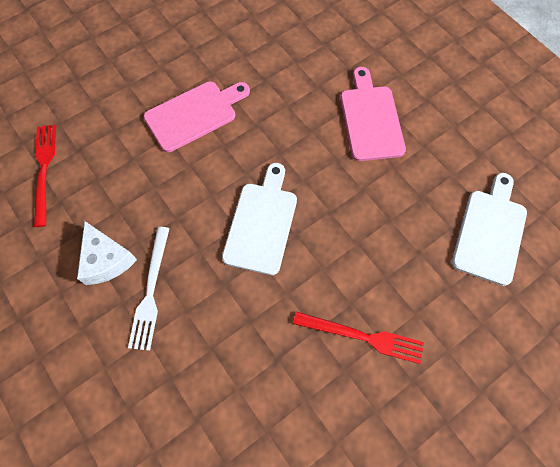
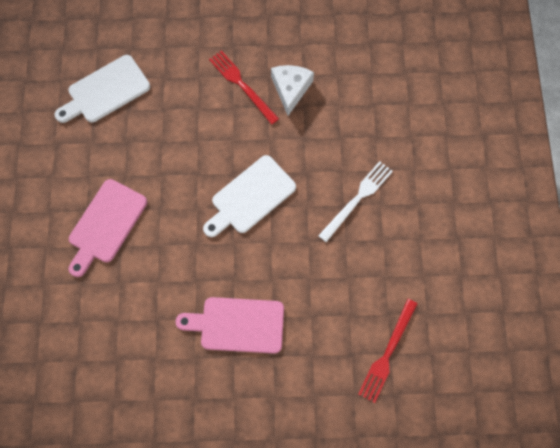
camera: 145 degrees left, 5 degrees up
white cheese [77,221,137,285] -> white cheese moved to [271,65,314,116]

